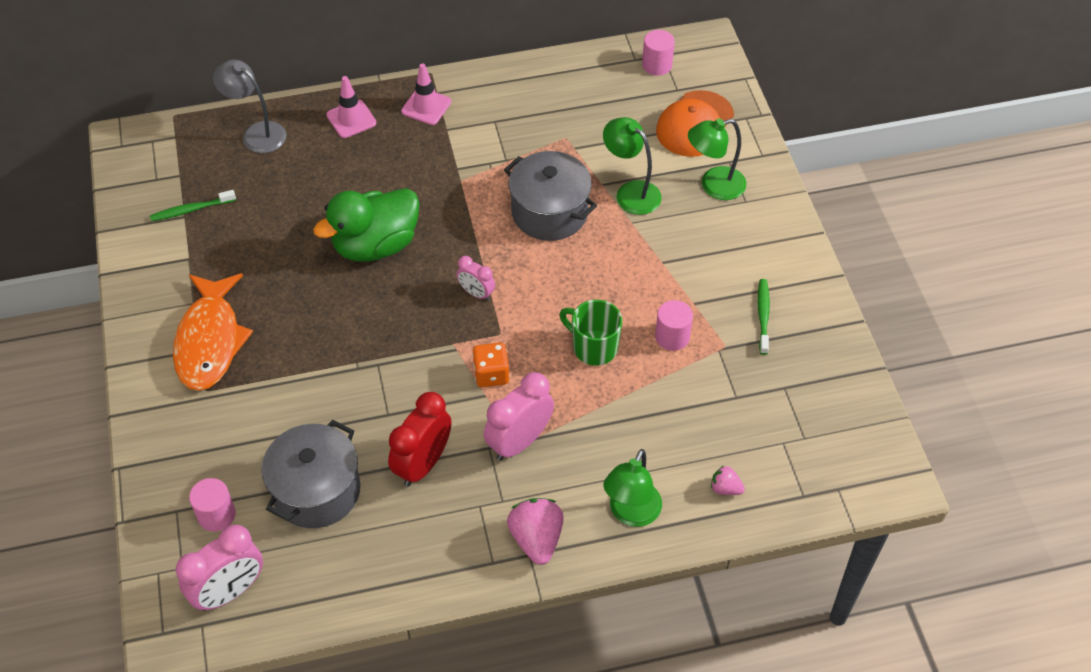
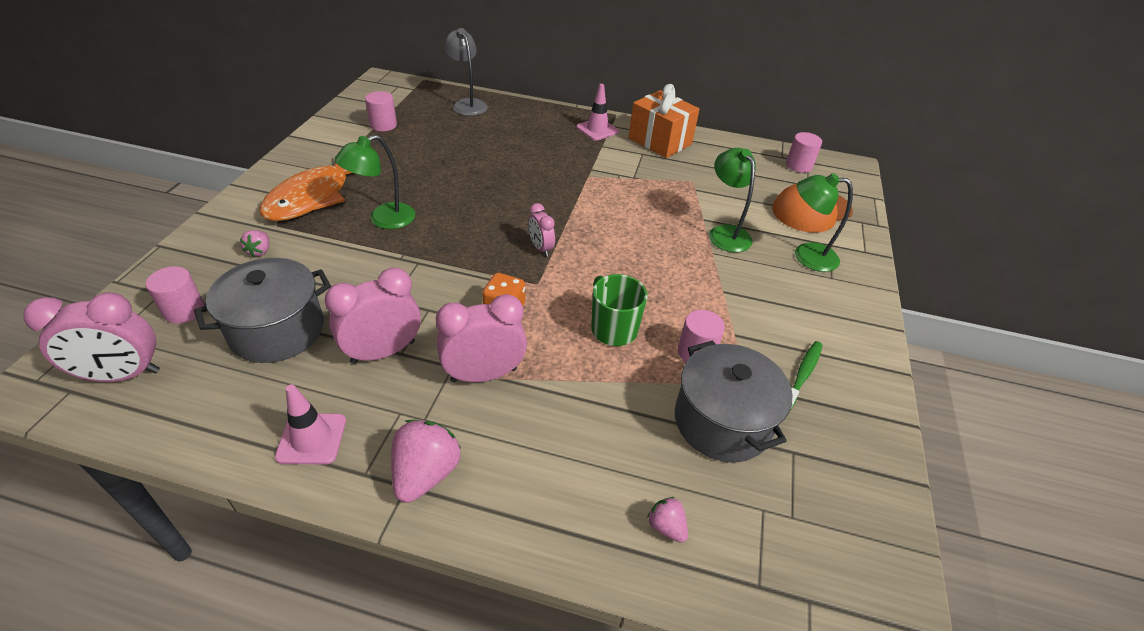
camera: 25 degrees right, 10 degrees down
green toothbrush [150,190,236,221] -> pink cylinder [365,91,397,131]
green duck [313,188,420,262] -> none
pink traffic cone [326,76,376,138] -> pink traffic cone moved to [275,384,346,465]
red clock [388,392,451,487] -> pink clock [325,267,421,364]
grey pot [504,151,597,241] -> grey pot moved to [675,340,793,462]
green lamp [603,449,662,527] -> green lamp moved to [335,135,415,229]
none -> pink strawberry [240,230,269,257]
none -> orange gift [629,84,700,158]

